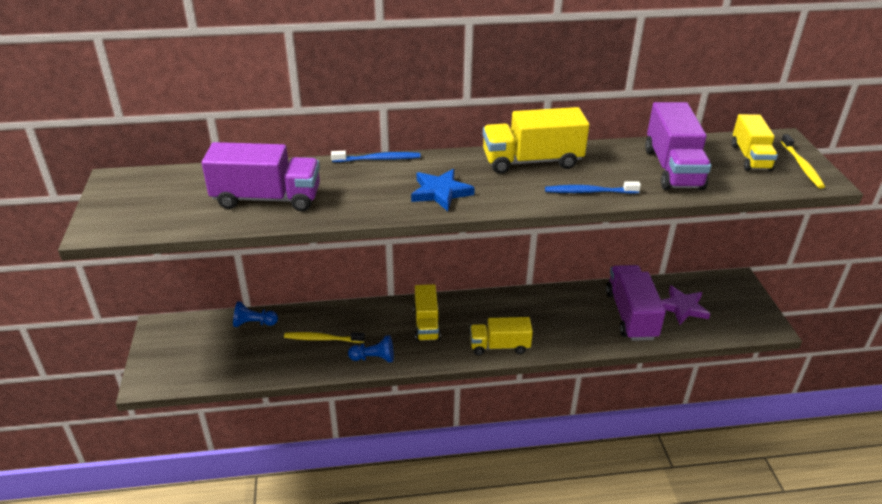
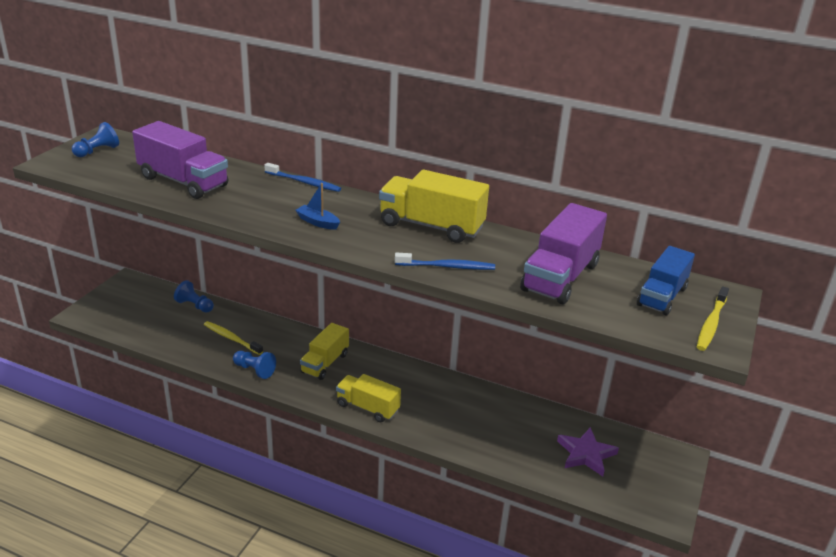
camera: 30 degrees right, 5 degrees down
blue star [411,169,475,211] -> blue boat [296,183,340,230]
blue toothbrush [545,181,641,194] -> blue toothbrush turned 150 degrees clockwise [395,253,495,270]
purple truck [606,265,666,341] -> none
yellow truck [732,114,778,171] -> blue truck [637,246,695,315]
none -> blue pawn [72,122,119,157]

